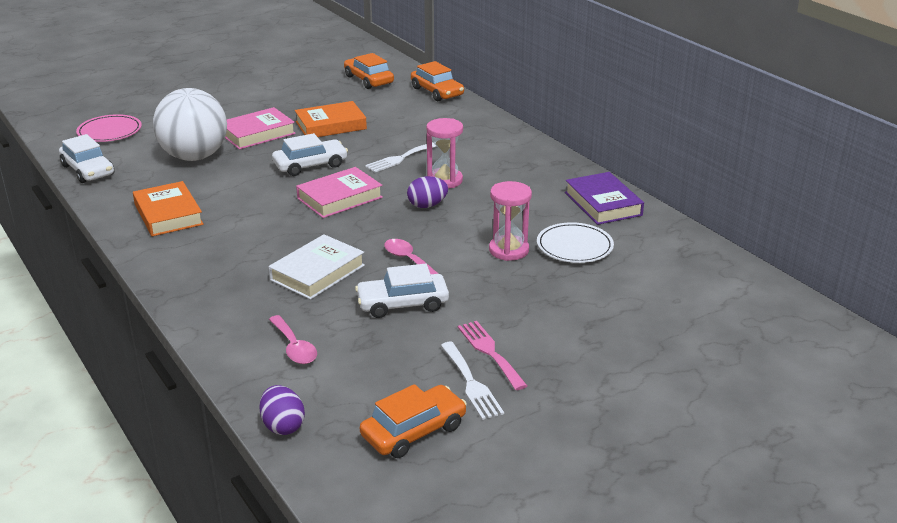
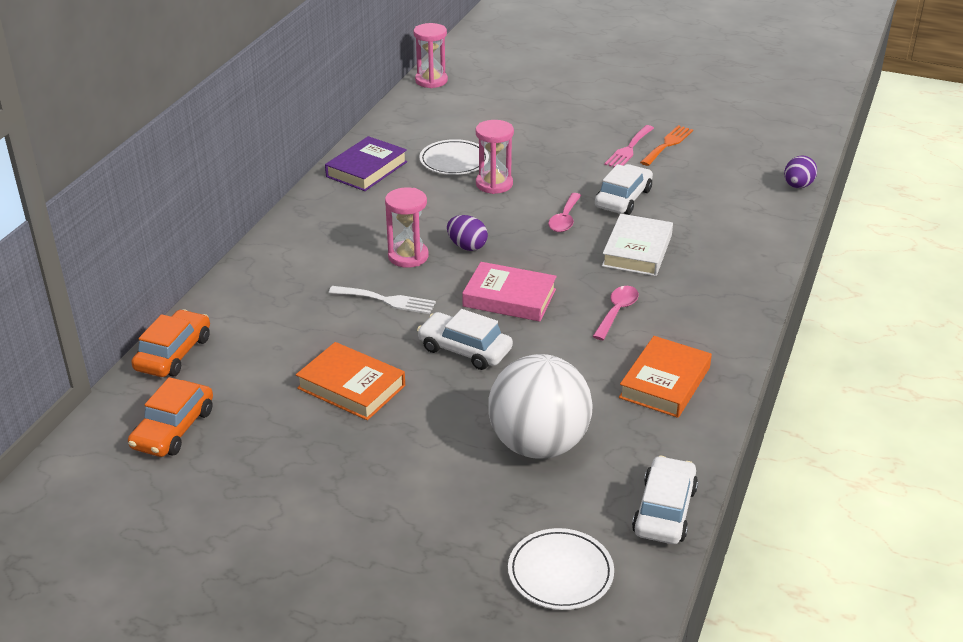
camera: 125 degrees left, 5 degrees up
pink plate [76,114,142,142] -> white plate [508,528,614,610]
pink book [225,107,296,150] -> none
white book [268,234,365,300] -> white book turned 75 degrees counterclockwise [602,214,673,276]
pink spoon [269,315,317,364] -> pink spoon moved to [593,286,639,340]
white car [355,264,449,318] -> white car turned 105 degrees counterclockwise [595,164,653,215]
orange car [360,384,467,458] -> none
white fork [441,342,504,420] -> orange fork [640,125,693,166]
none -> pink hourglass [413,23,448,88]

